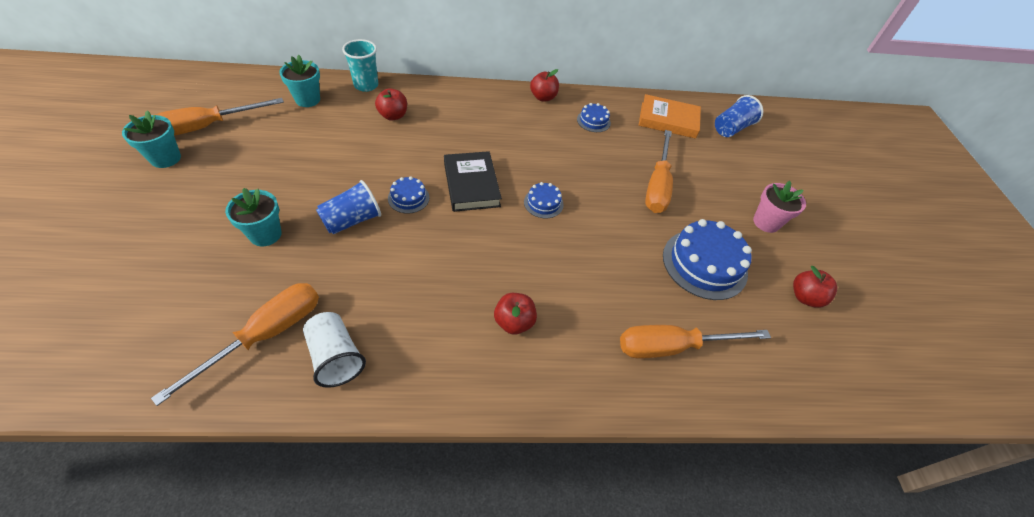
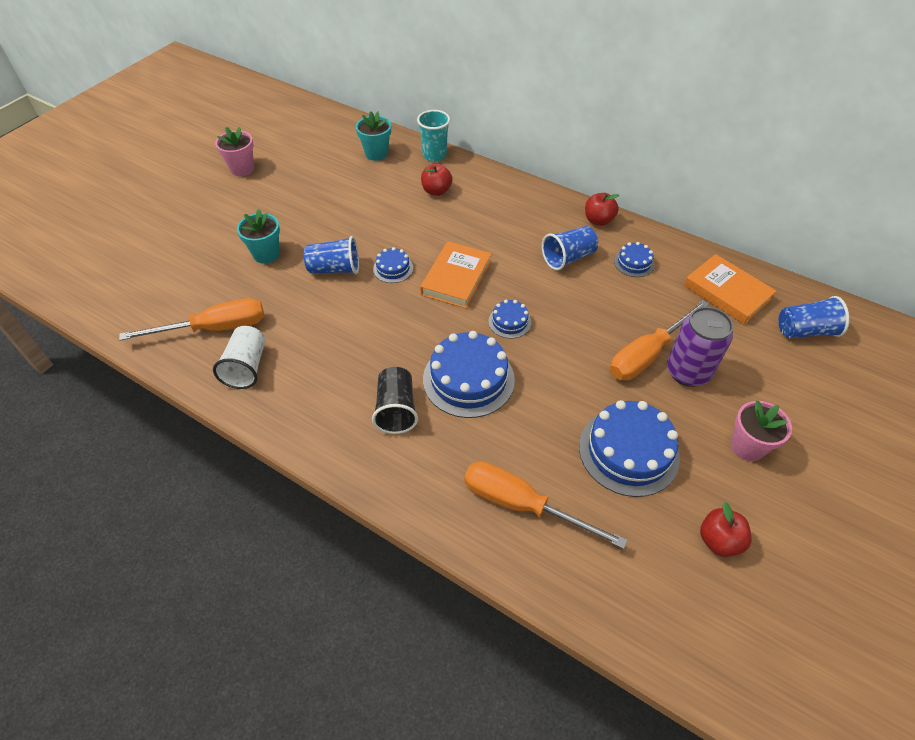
camera: 40 degrees right, 0 degrees up
turquoise flower pot [122,110,181,168] -> pink flower pot [215,127,254,176]
orange screwdriver [155,98,284,136] -> none
black book [444,151,502,212] -> orange book [420,241,492,309]
red apple [494,293,537,335] -> black cup [372,367,418,434]
none -> blue cake [423,331,515,418]
none -> blue cup [542,226,598,270]
none -> purple can [667,307,733,387]

